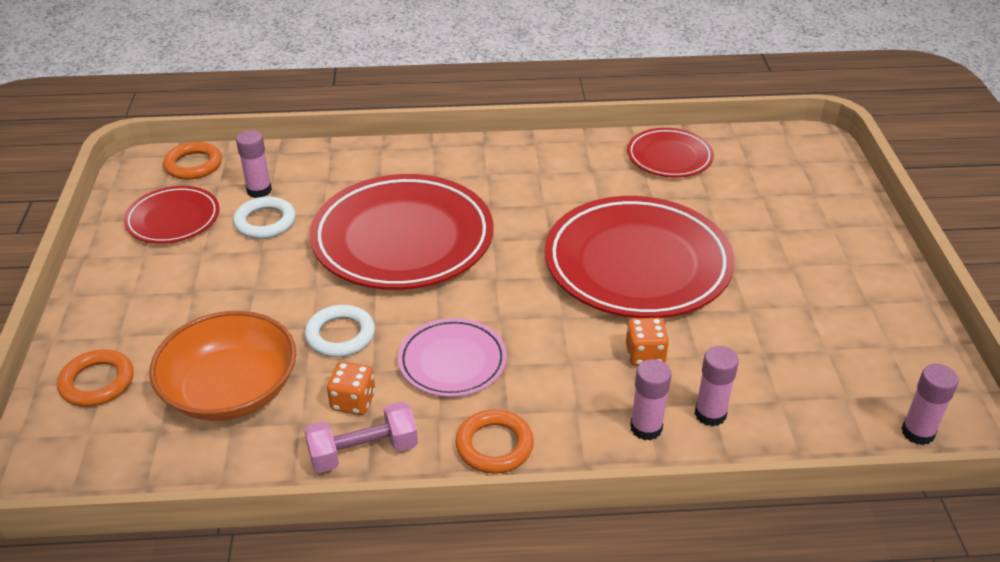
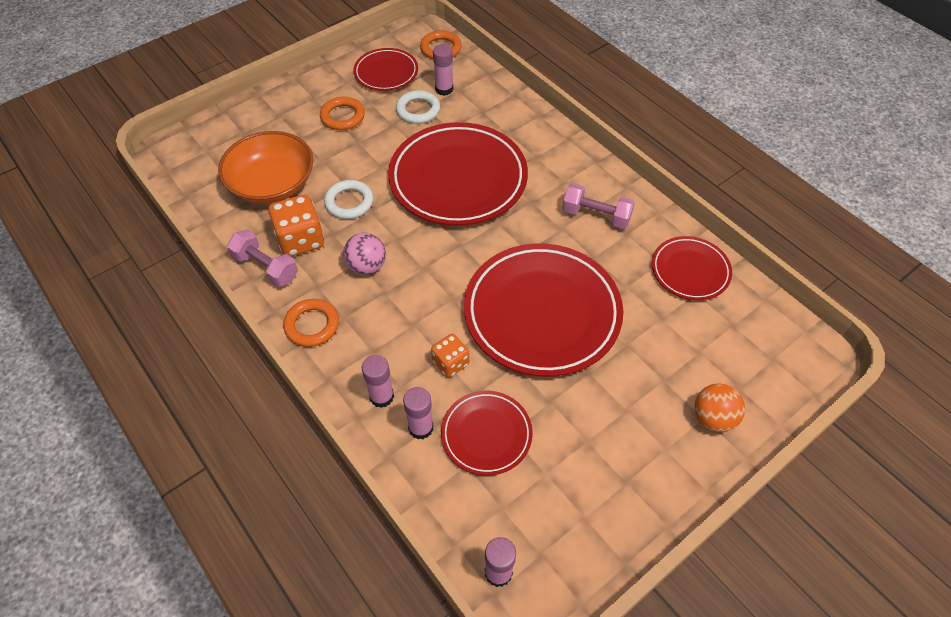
camera: 55 degrees right, 15 degrees up
orange ring [57,349,134,407] -> orange ring moved to [320,97,365,130]
orange dice [327,362,375,415] -> orange dice [268,195,324,257], size x1.63
pink plate [398,318,507,397] -> pink ball [343,233,386,275]
none -> red plate [441,391,533,476]
none -> pink dumbbell [562,183,635,229]
none -> orange ball [694,384,745,432]

